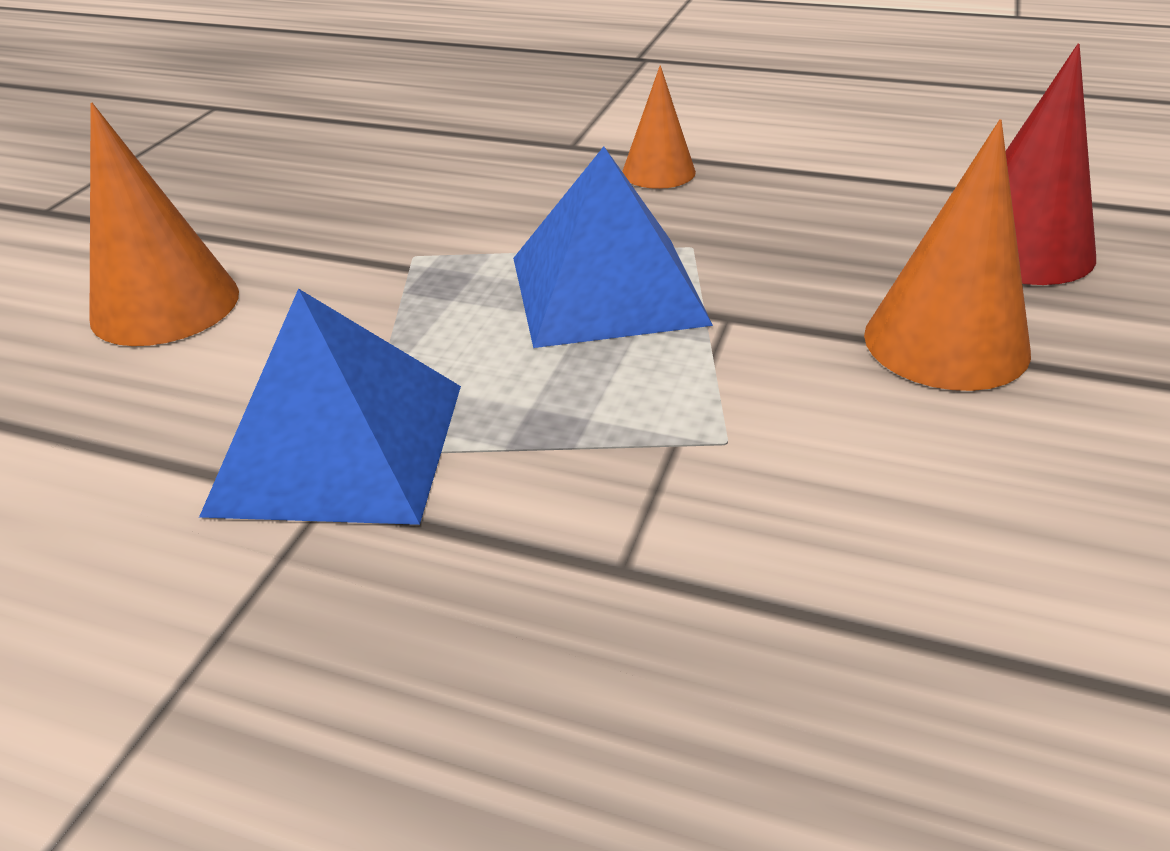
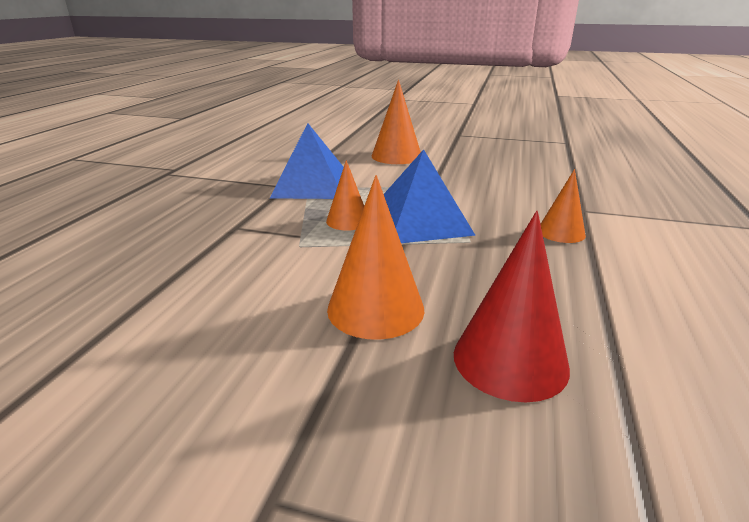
camera: 85 degrees right, 10 degrees down
none -> orange cone [326,160,364,231]

